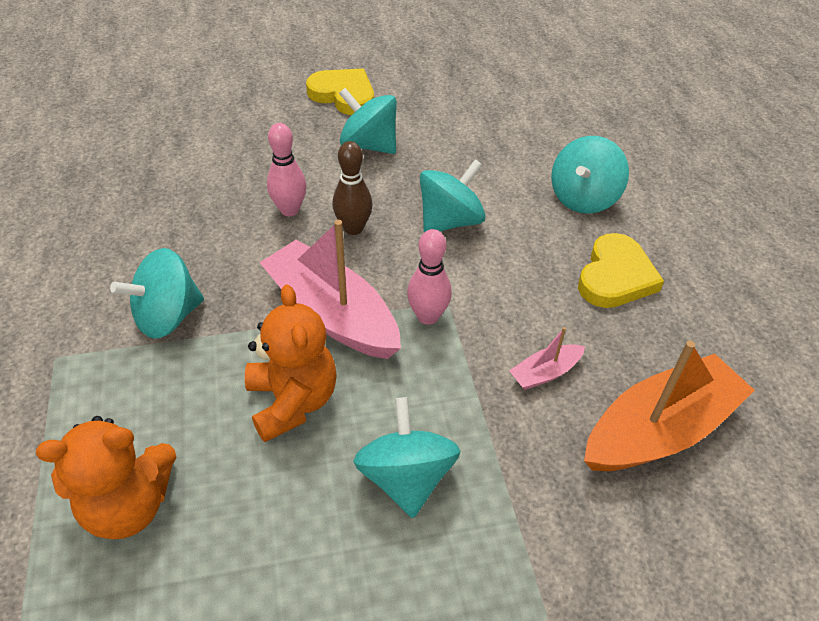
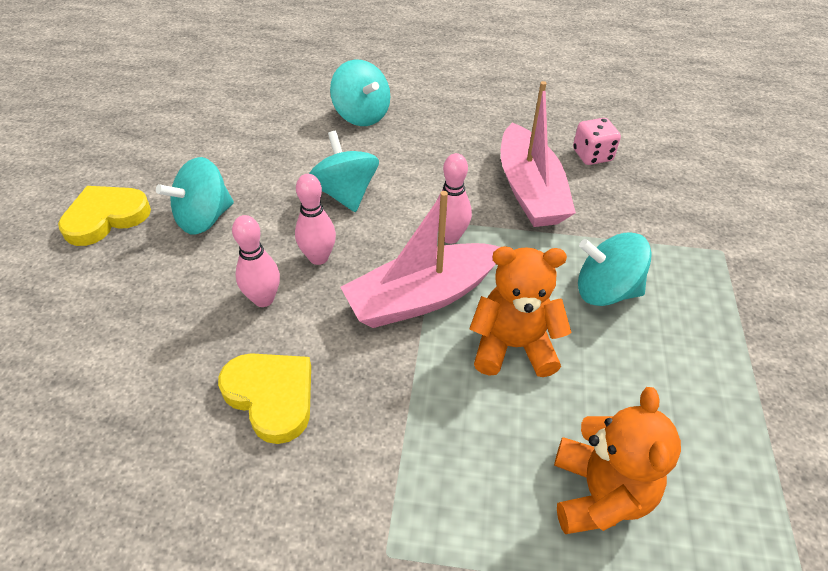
camera: 70 degrees left, 0 degrees up
turquoise spinning top [110,248,204,339] -> none
brown bowling pin [333,141,373,235] -> pink bowling pin [295,174,336,265]
pink boat [509,327,585,390] -> pink boat [501,81,576,227], size x2.20
yellow heart [578,233,664,308] -> yellow heart moved to [218,353,311,444]
orange boat [584,341,755,471] -> pink dice [573,118,621,165]

